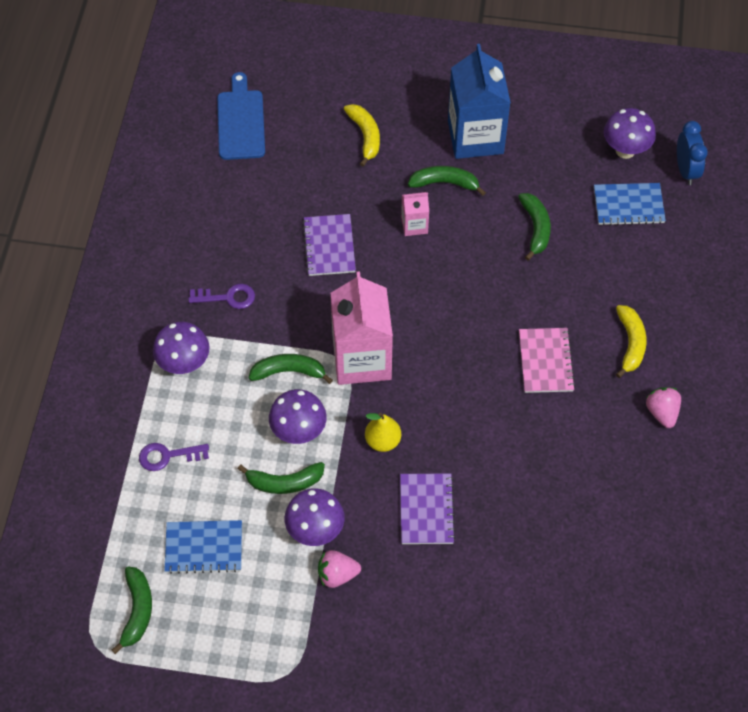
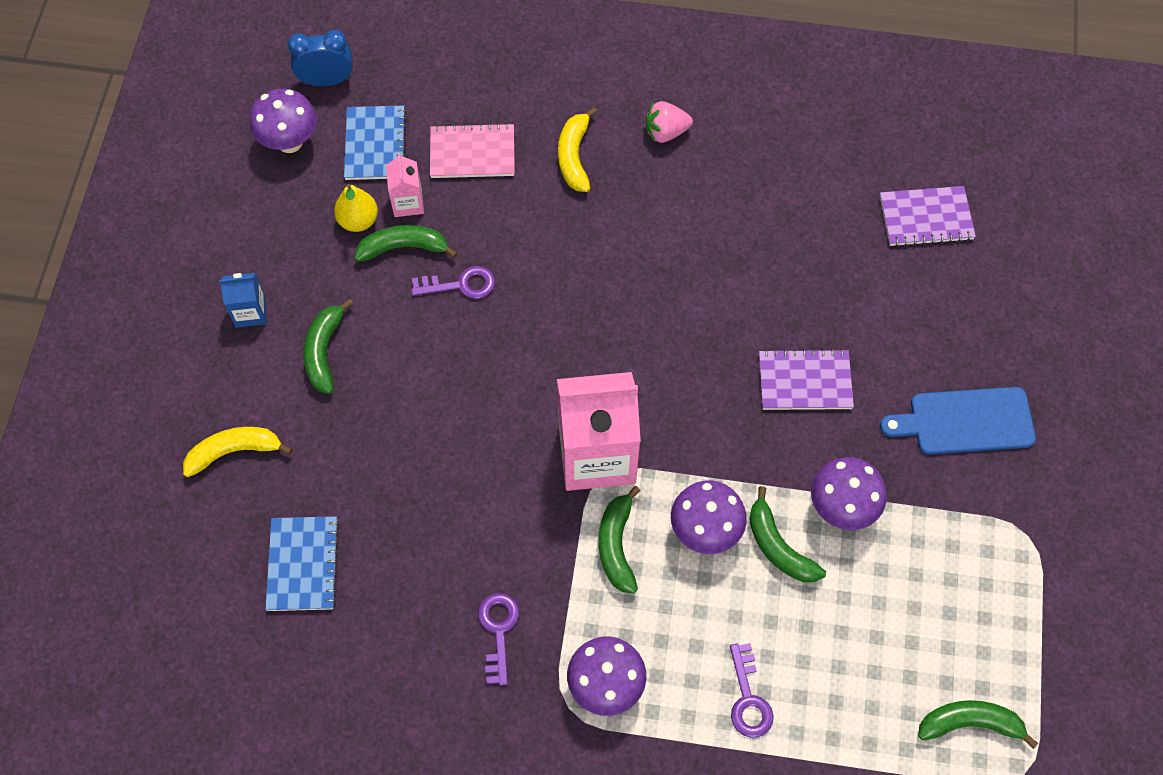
camera: 90 degrees left, 5 degrees up
blue notebook [164,520,242,574] -> blue notebook moved to [265,516,339,611]
blue cutting board [217,72,265,160] -> blue cutting board moved to [880,387,1036,455]
green banana [238,462,325,494] -> green banana turned 150 degrees clockwise [749,486,826,582]
purple notebook [302,214,356,276] -> purple notebook moved to [880,186,976,247]
pink strawberry [318,550,361,588] -> none
yellow pear [365,413,401,452] -> yellow pear moved to [334,184,378,232]
pink carton [401,192,429,236] -> pink carton moved to [386,153,424,217]
blue carton [448,44,511,159] -> blue carton [219,273,267,328], size x0.46
pink notebook [519,328,575,393] -> pink notebook moved to [430,123,515,178]
yellow banana [616,305,647,378] -> yellow banana turned 90 degrees counterclockwise [558,107,597,192]
none -> purple key [411,266,495,299]

